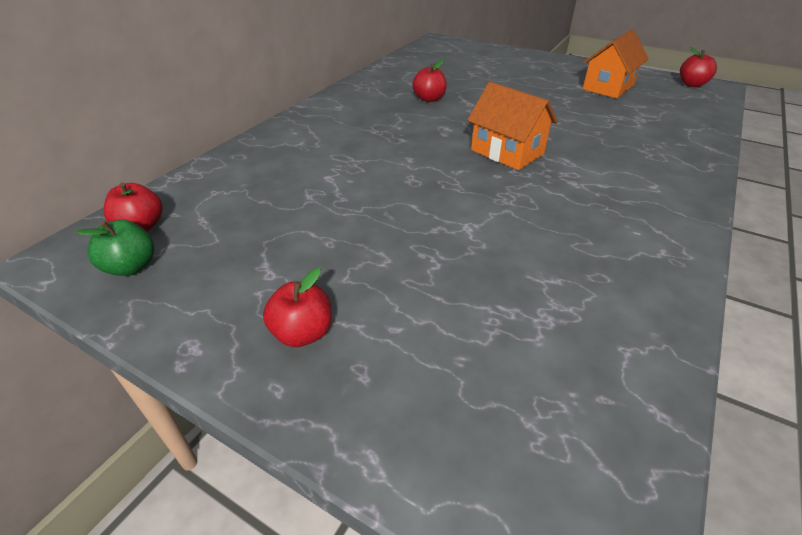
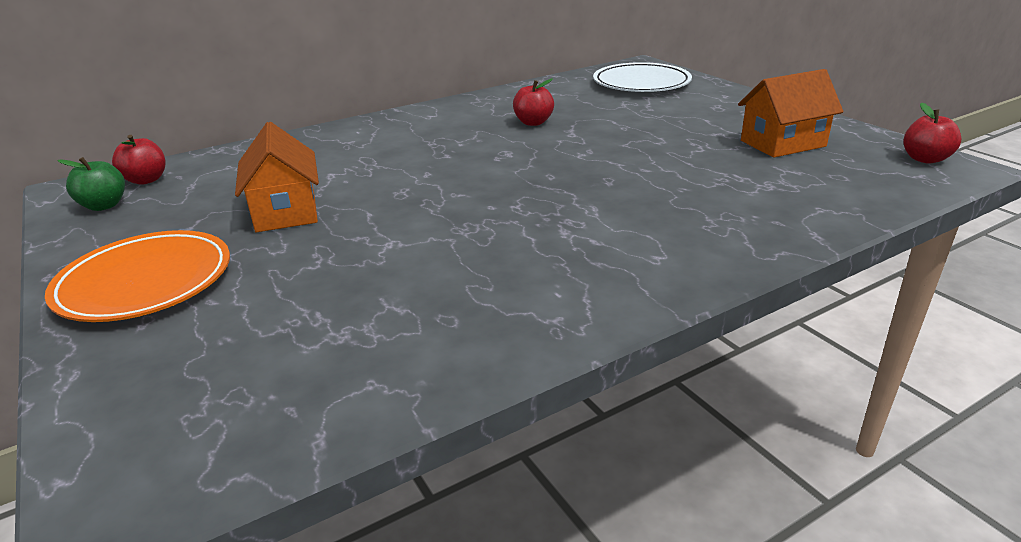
camera: 30 degrees right, 10 degrees down
red apple [263,268,332,347] -> orange plate [45,230,230,322]
orange house [467,82,558,170] -> orange house moved to [235,122,319,232]
none -> white plate [593,62,692,92]

